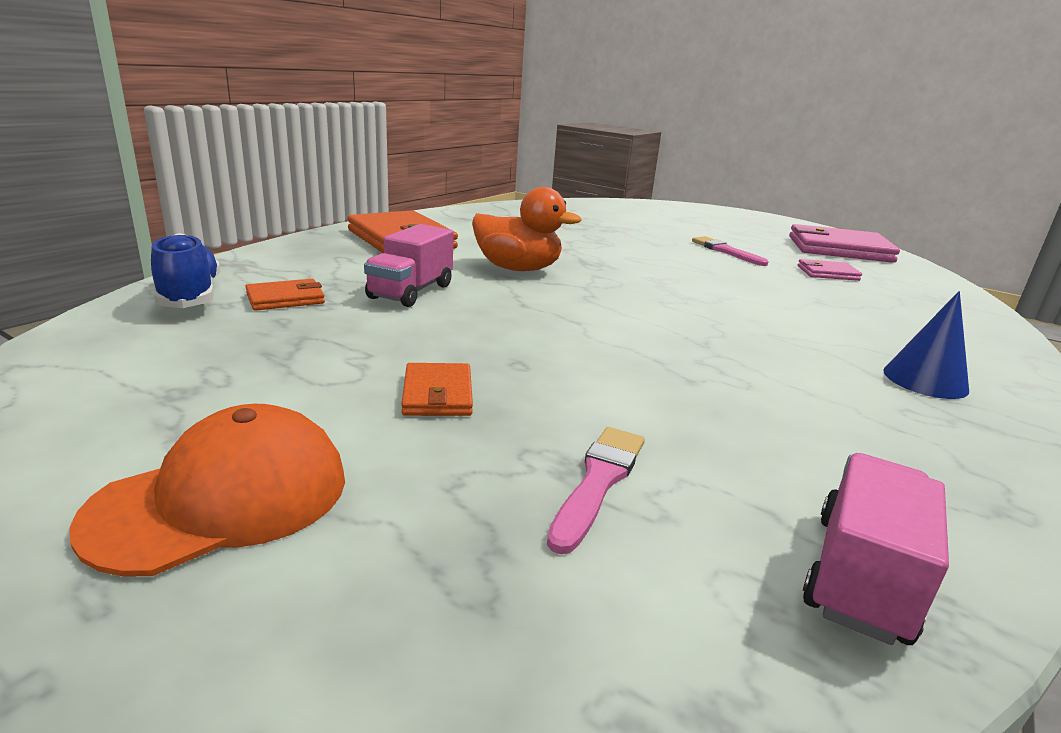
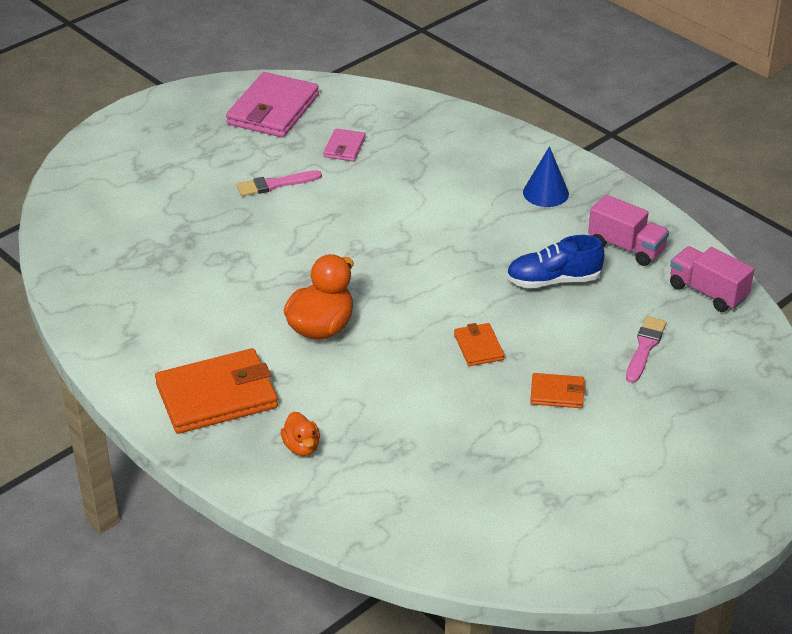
camera: 75 degrees left, 15 degrees up
orange cap [69,404,345,577] -> none
blue shoe [151,233,220,308] -> blue shoe moved to [506,235,604,288]
orange wallet [245,279,325,311] -> orange wallet moved to [454,323,505,366]
pink truck [364,224,454,307] -> pink truck moved to [588,195,669,266]
pink brush [547,427,645,554] -> pink brush turned 75 degrees clockwise [626,316,667,383]
none -> orange duck [281,412,320,456]

